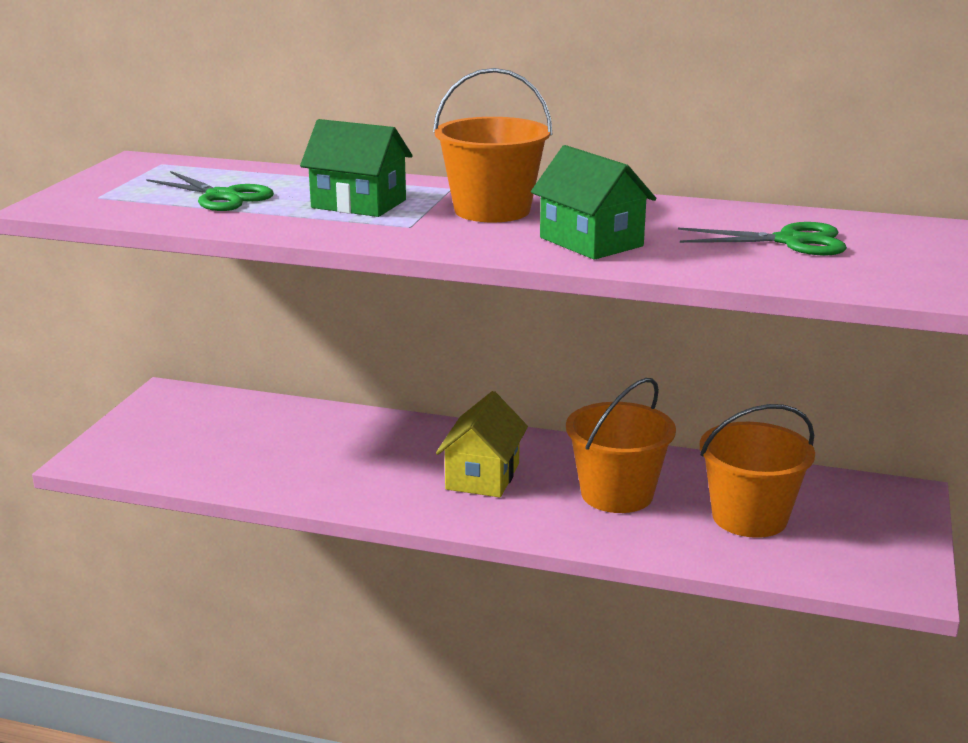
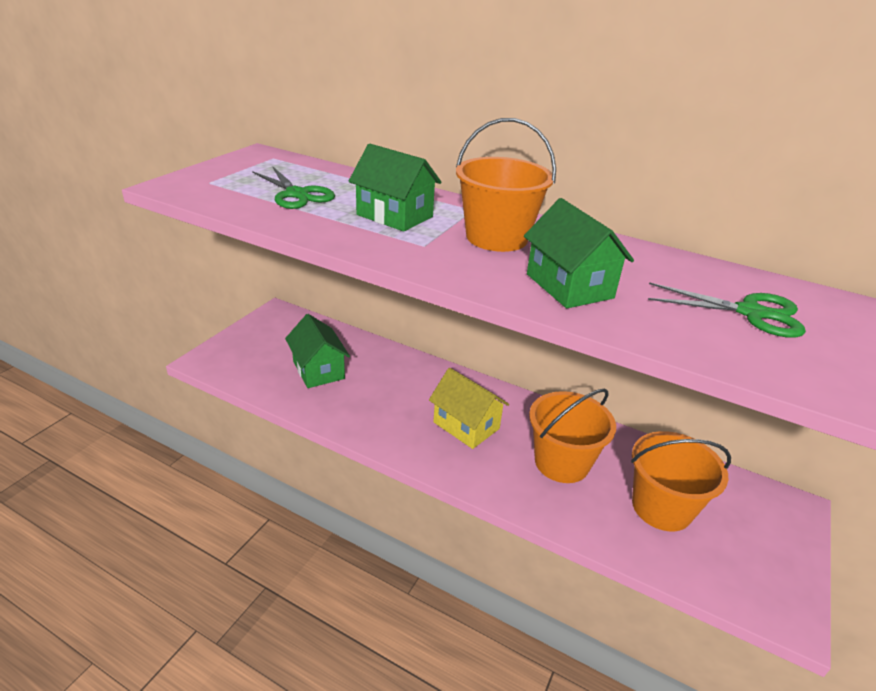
camera: 10 degrees right, 10 degrees up
yellow house [436,391,528,497] -> yellow house turned 75 degrees counterclockwise [429,368,509,449]
none -> green house [285,314,350,388]

